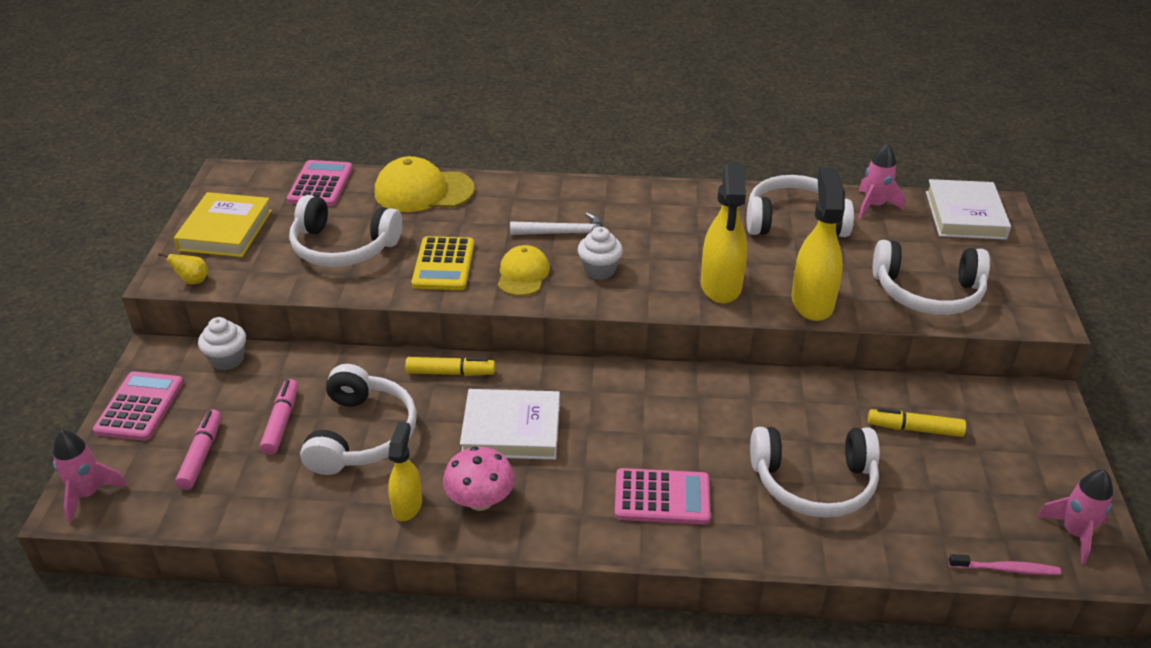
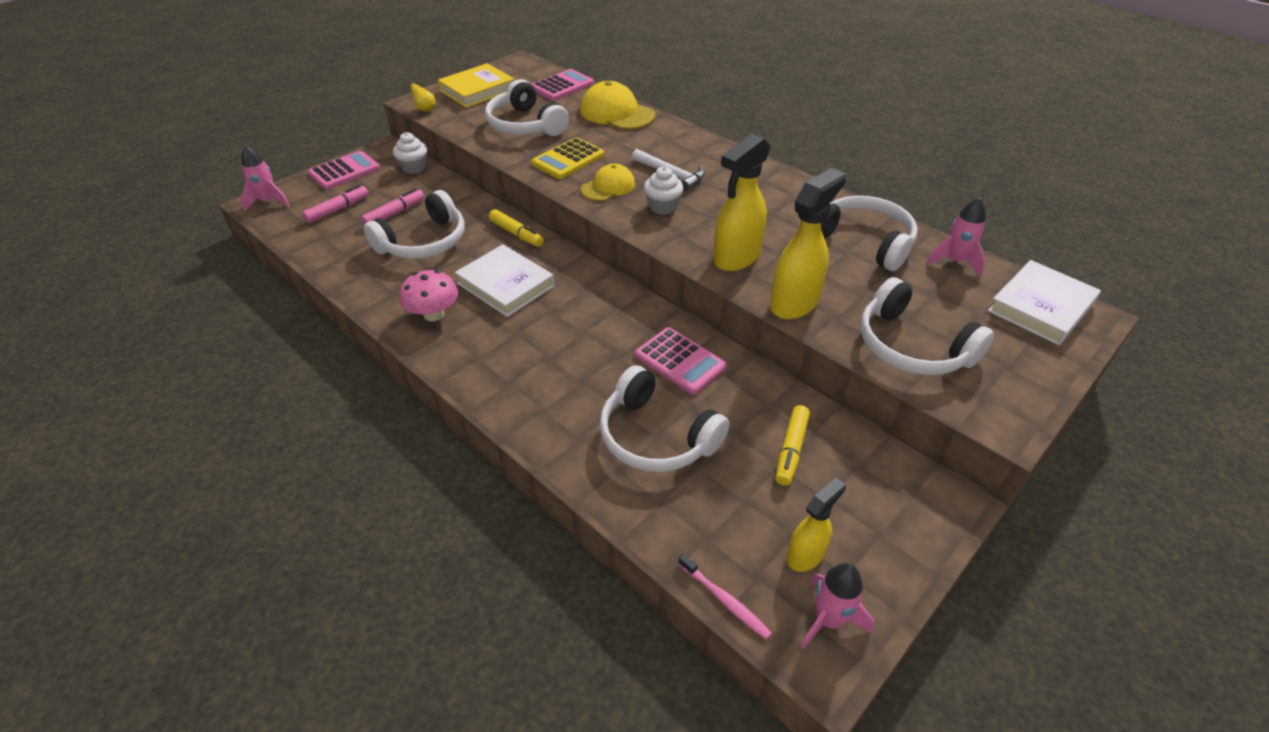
camera: 40 degrees right, 5 degrees up
yellow spray bottle [388,422,422,521] -> yellow spray bottle moved to [787,478,846,572]
pink calculator [614,468,711,524] -> pink calculator moved to [635,327,727,395]
yellow marker [868,408,966,437] -> yellow marker turned 120 degrees counterclockwise [775,405,810,486]

